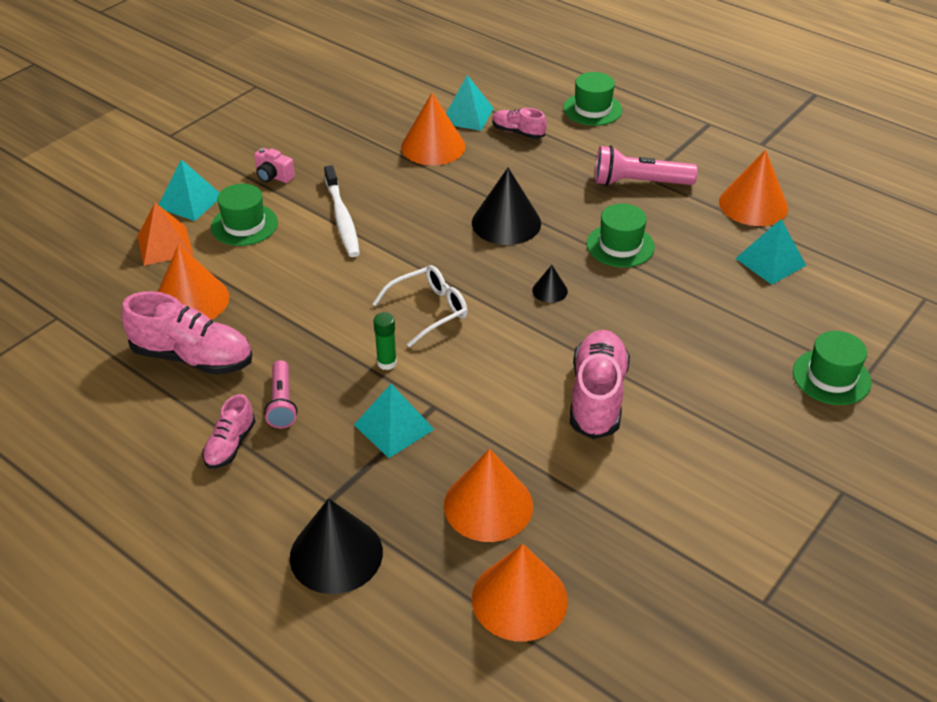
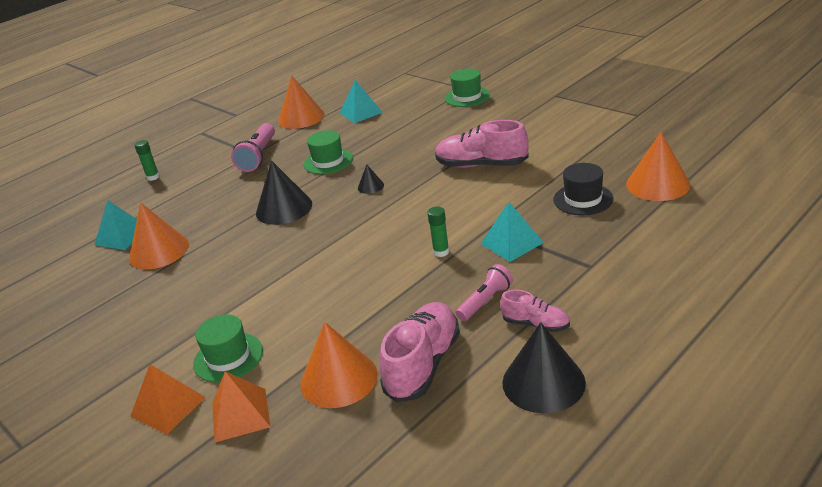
camera: 80 degrees left, 10 degrees down
turquoise pyramid [158,159,219,221] -> orange pyramid [130,364,206,434]
pink camera [254,148,295,183] -> none
pink flashlight [264,360,297,428] -> pink flashlight turned 45 degrees counterclockwise [456,264,513,321]
black cone [290,498,383,594] -> black cone moved to [502,322,586,413]
white toothbrush [324,165,360,257] -> none
white glasses [373,265,468,347] -> none
orange cone [444,449,533,542] -> black hat [553,163,614,215]
pink shoe [492,108,547,139] -> none
green hat [563,72,622,126] -> green glue stick [134,140,160,181]

